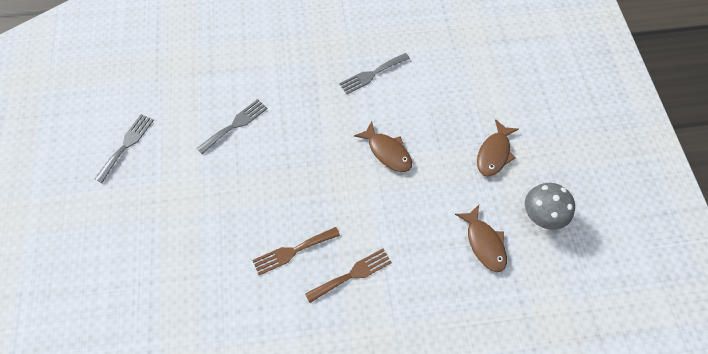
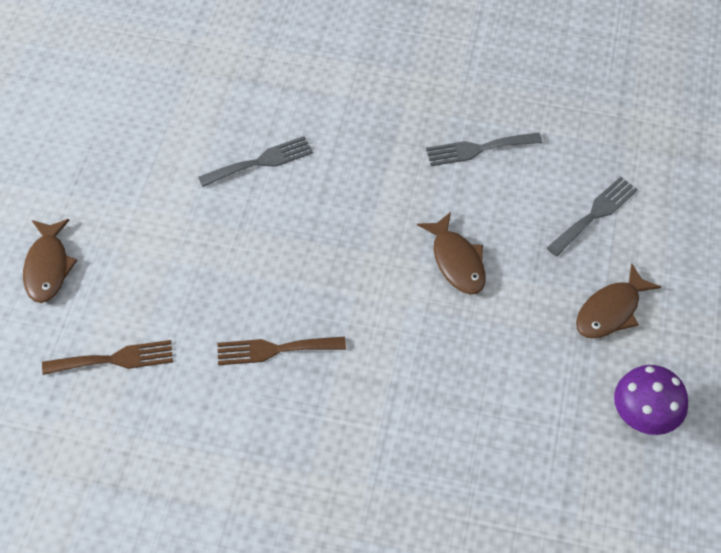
camera: 20 degrees right, 5 degrees down
grey fork [94,114,154,183] -> grey fork moved to [547,176,638,256]
brown fork [305,249,392,303] -> brown fork moved to [42,340,173,375]
brown fish [455,205,507,272] -> brown fish moved to [23,219,78,303]
grey mushroom [525,183,575,230] -> purple mushroom [614,365,688,435]

